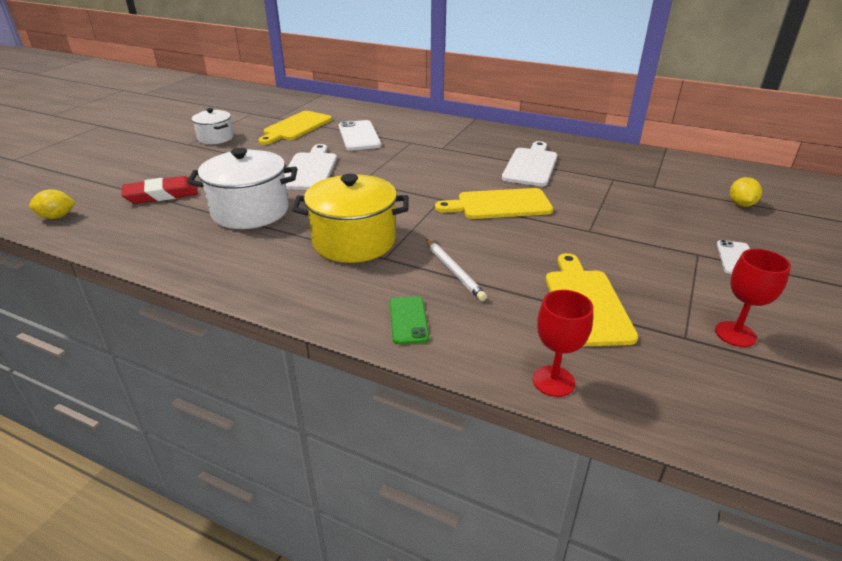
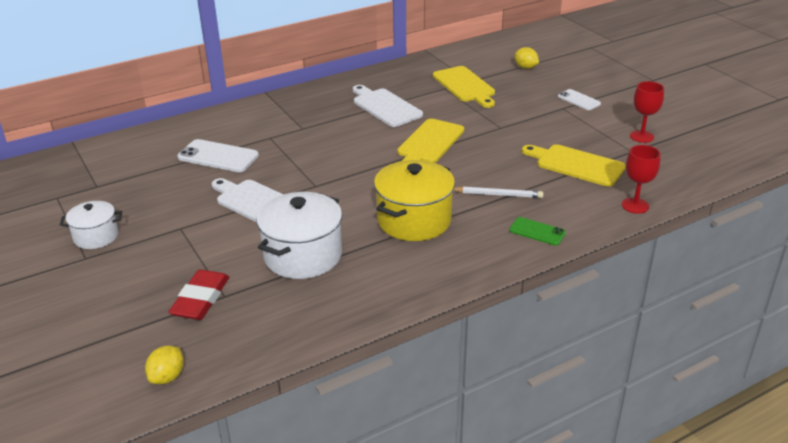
camera: 55 degrees left, 0 degrees up
yellow cutting board [258,111,332,145] -> yellow cutting board moved to [433,66,495,108]

